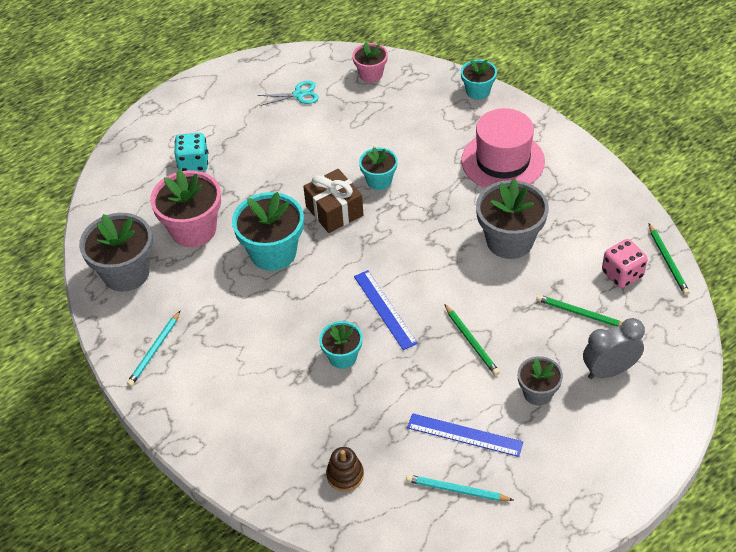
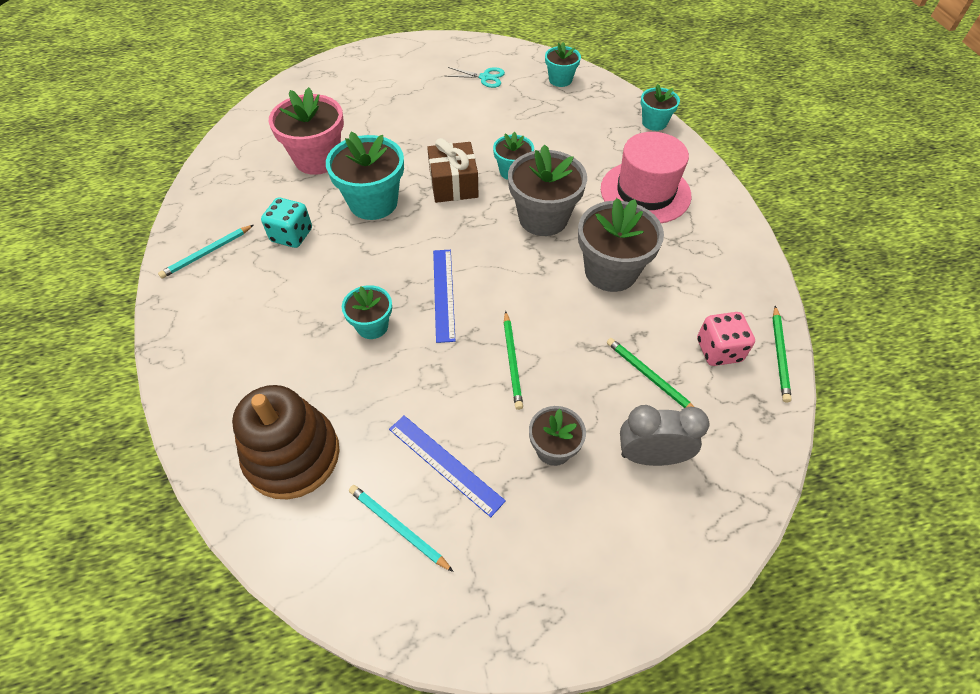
camera: 20 degrees right, 5 degrees up
grey flower pot [79,213,153,292] -> grey flower pot moved to [508,144,587,236]
turquoise dice [174,133,208,171] -> turquoise dice moved to [261,197,312,248]
brown stacking toy [326,447,364,492] -> brown stacking toy [232,385,340,499], size x2.11
pink flower pot [352,42,388,82] -> turquoise flower pot [545,42,581,87]

